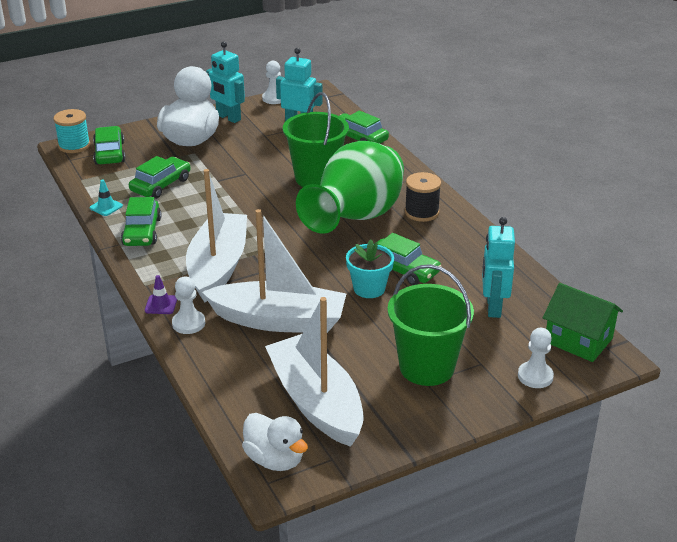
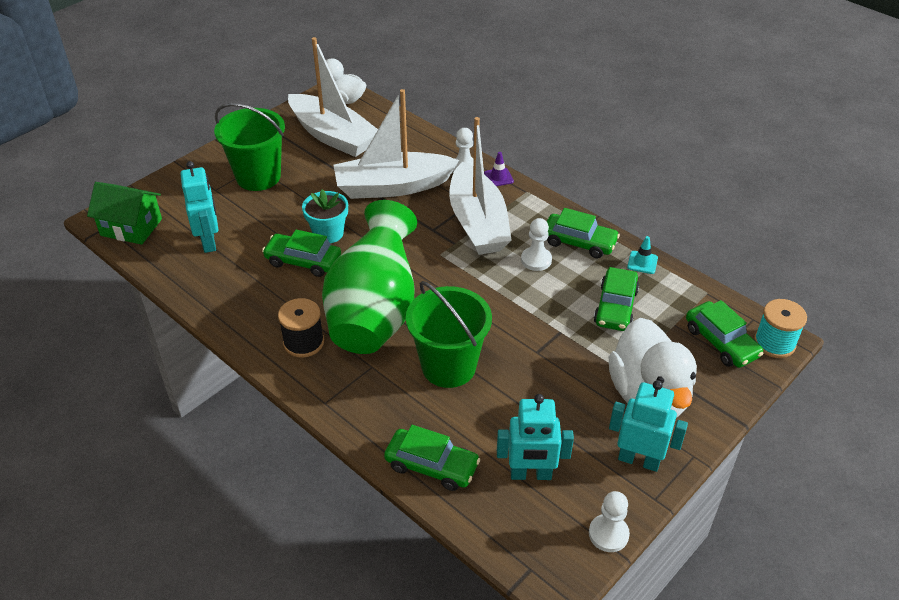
camera: 160 degrees right, 10 degrees up
green car [121,197,161,246] -> green car turned 135 degrees clockwise [547,208,620,258]
white pawn [518,328,554,388] -> white pawn moved to [521,218,552,271]

